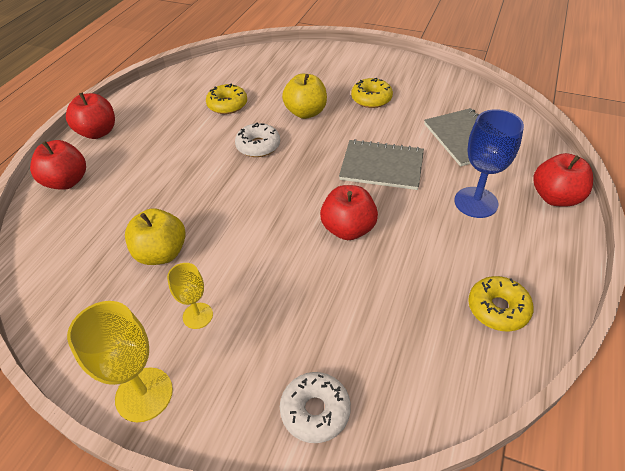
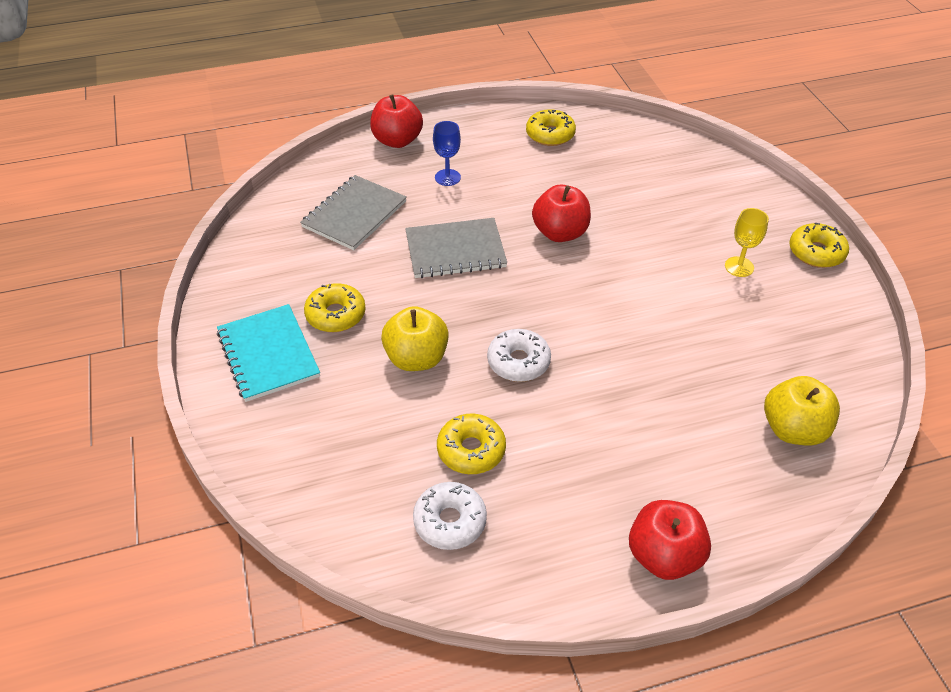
camera: 130 degrees left, 0 degrees up
red apple [30,140,86,190] -> none
yellow goblet [67,301,173,422] -> yellow donut [789,223,849,268]
yellow apple [125,208,186,265] -> yellow apple moved to [764,376,840,445]
white donut [280,372,351,443] -> white donut moved to [413,482,487,550]
grey notebook [339,139,424,190] -> grey notebook turned 75 degrees counterclockwise [405,218,507,278]
blue goblet [454,109,524,218] -> blue goblet [433,121,461,186], size x0.60
none -> turquoise notebook [217,304,320,402]

